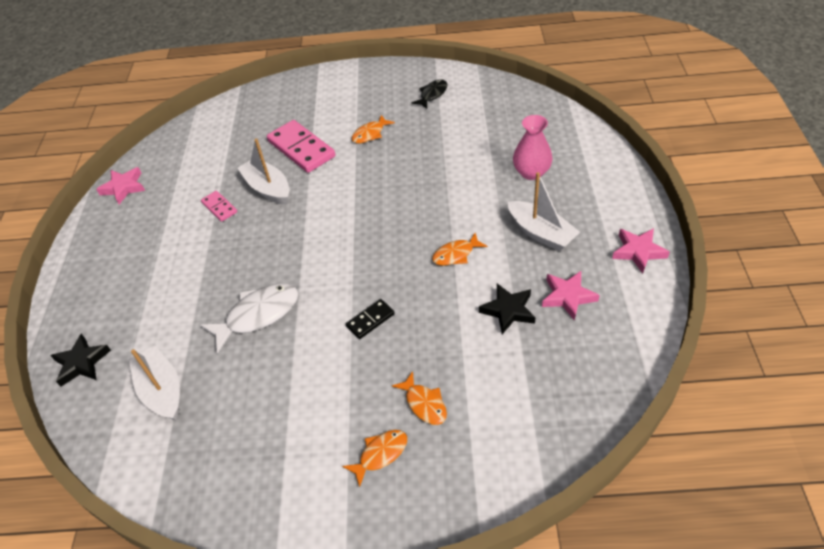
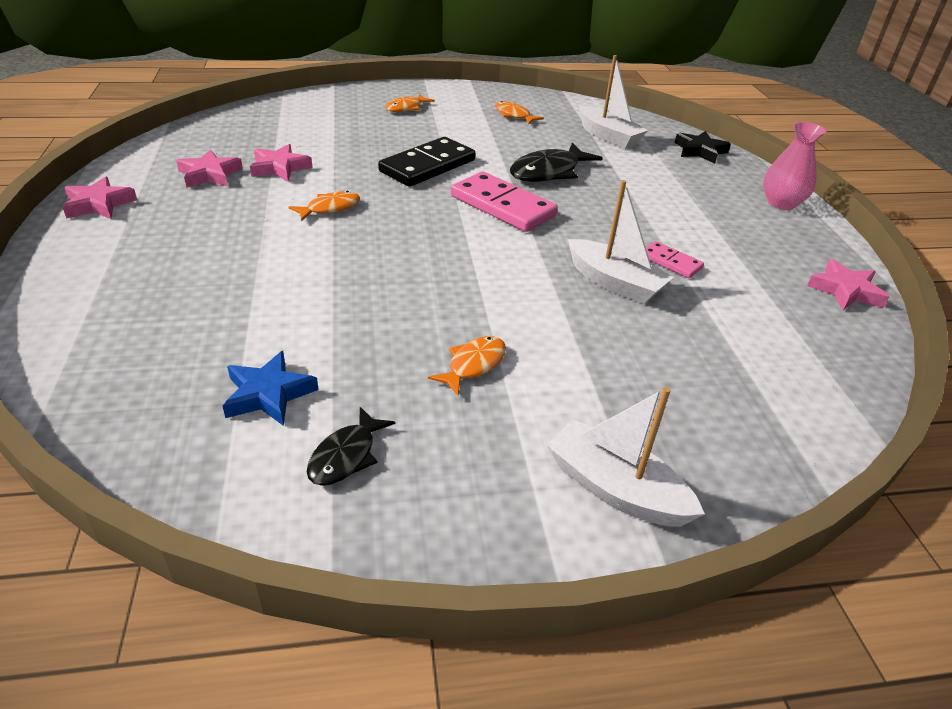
camera: 165 degrees right, 10 degrees down
white fish [200,283,299,354] -> black fish [510,143,603,182]
pink domino [267,120,335,173] -> pink domino moved to [451,172,558,232]
black domino [346,299,395,339] -> black domino [378,137,475,187], size x1.94
orange fish [392,371,447,425] -> orange fish moved to [495,101,544,124]
black star [479,284,536,334] -> pink star [250,144,312,182]
white boat [508,172,580,251] -> white boat moved to [547,387,705,527]
pink vase [513,115,553,180] -> pink vase moved to [763,122,827,210]
none -> blue star [223,351,318,426]

